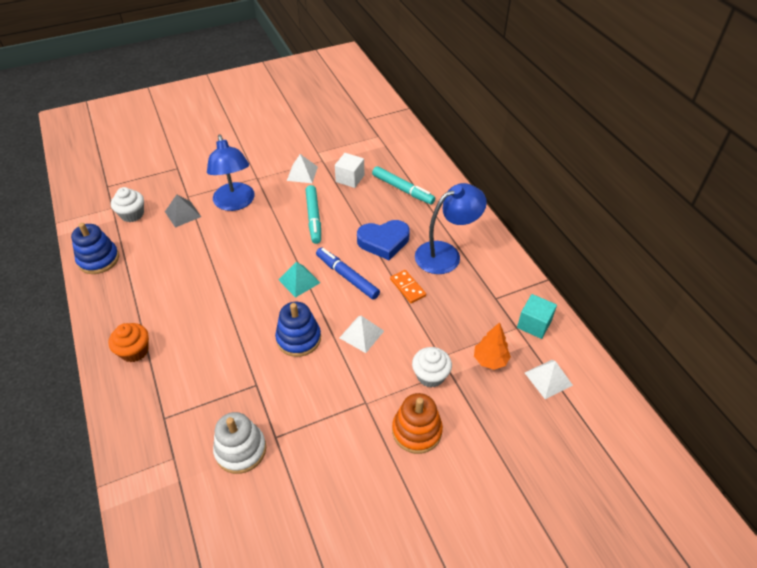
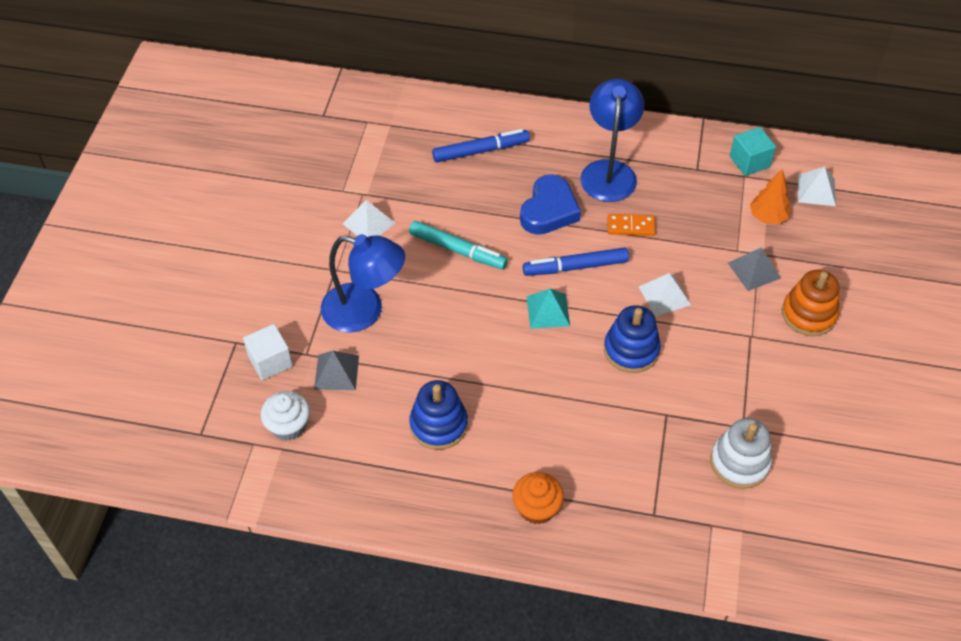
camera: 55 degrees left, 5 degrees up
blue stacking toy [71,223,119,274] -> blue stacking toy moved to [409,380,468,450]
white cube [335,153,365,188] -> white cube moved to [243,324,293,381]
turquoise marker [372,166,435,204] -> blue marker [432,129,530,162]
white cupcake [412,347,452,387] -> grey pyramid [728,247,781,291]

